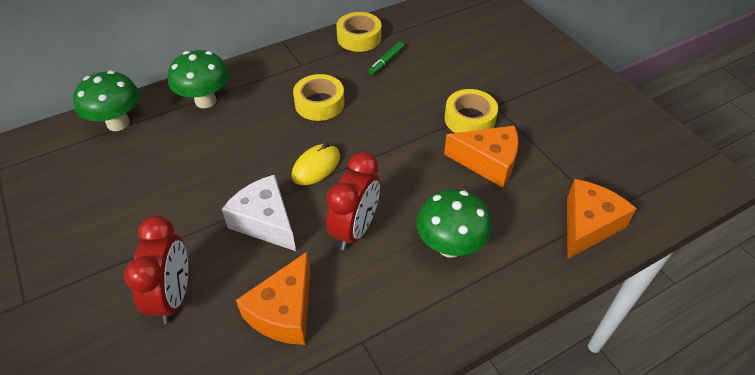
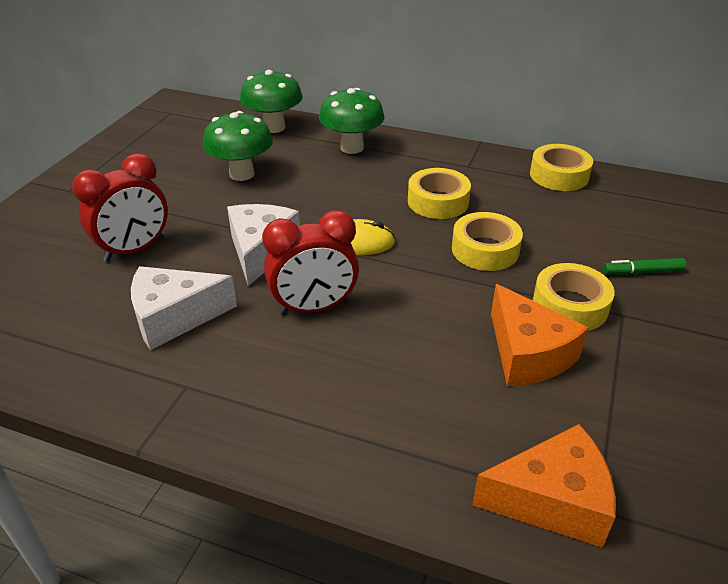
camera: 50 degrees right, 10 degrees down
orange cheese [236,251,311,345] -> white cheese [131,266,237,350]
green marker [369,42,404,75] -> green marker moved to [603,258,687,275]
green mushroom [417,189,492,258] -> green mushroom moved to [203,111,273,181]
none -> yellow tape [452,212,523,271]

